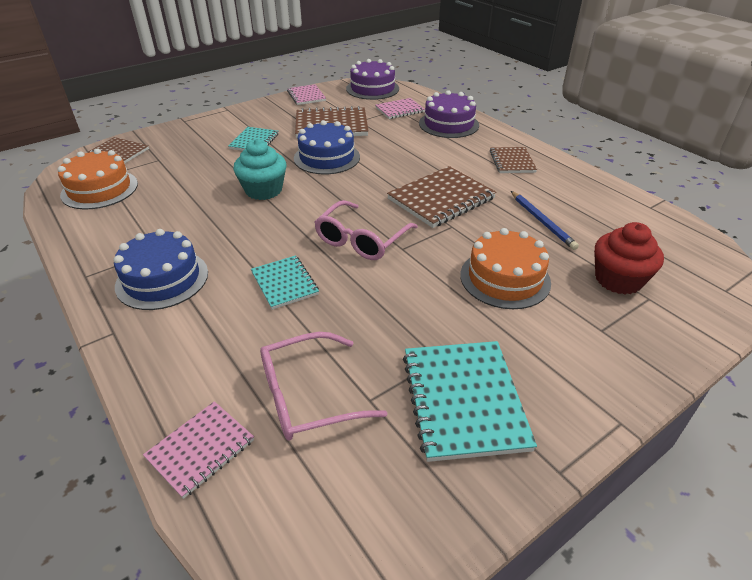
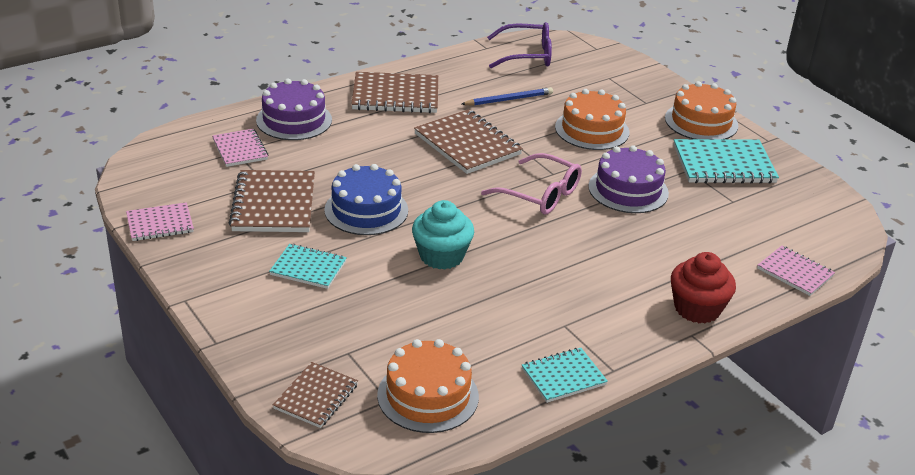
camera: 90 degrees left, 5 degrees down
blue cake [113,229,208,310] -> none
turquoise notebook [251,255,319,310] -> turquoise notebook moved to [522,348,608,403]
pink glasses [260,332,387,440] -> none
purple cake [346,59,399,100] -> purple cake moved to [588,145,669,213]
brown notebook [490,147,537,173] -> brown notebook [351,72,438,113], size x1.66
red cupcake [594,222,664,294] -> red cupcake moved to [671,252,736,324]
none -> purple glasses [487,22,552,68]
none -> orange cake [665,81,738,139]

